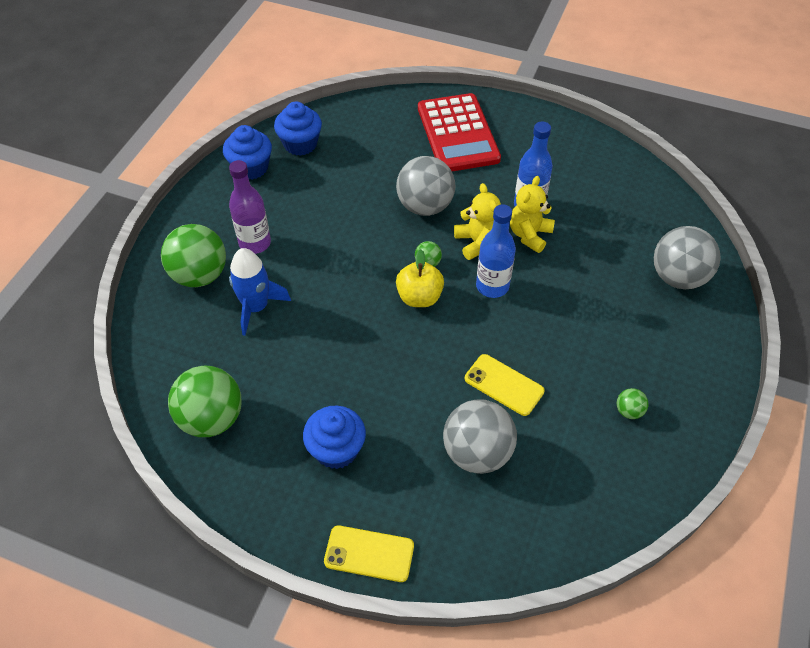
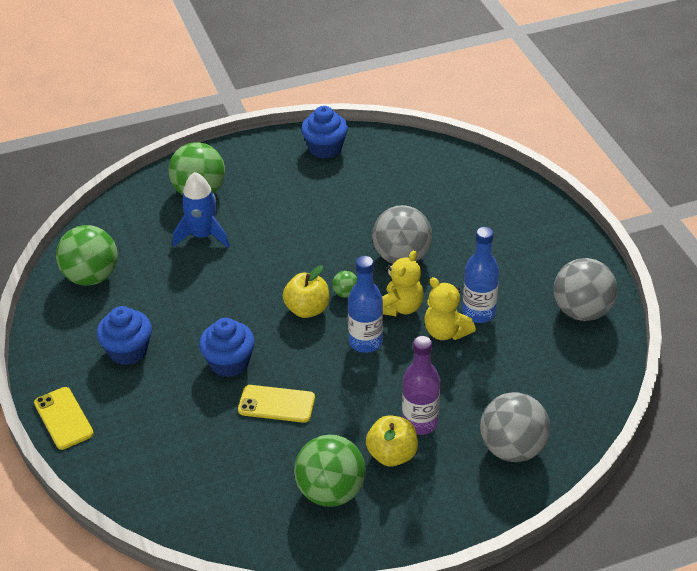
camera: 50 degrees right, 10 degrees down
purple bottle [229,160,271,254] -> purple bottle moved to [402,336,440,435]
blue cupcake [274,101,322,156] -> blue cupcake moved to [199,318,255,377]
red calculator [418,93,501,171] -> none
grey ball [443,399,517,474] -> grey ball moved to [554,258,617,321]
yellow phone [465,354,545,416] -> yellow phone turned 75 degrees counterclockwise [238,385,315,423]
yellow teddy bear [510,176,555,253] -> yellow teddy bear turned 120 degrees counterclockwise [424,277,476,340]
green ball [617,388,649,419] -> green ball [294,435,366,507], size x2.26
none -> yellow apple [366,415,418,466]

